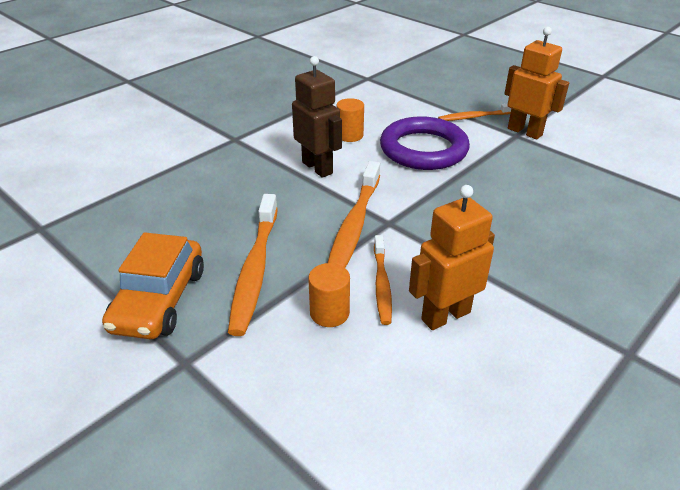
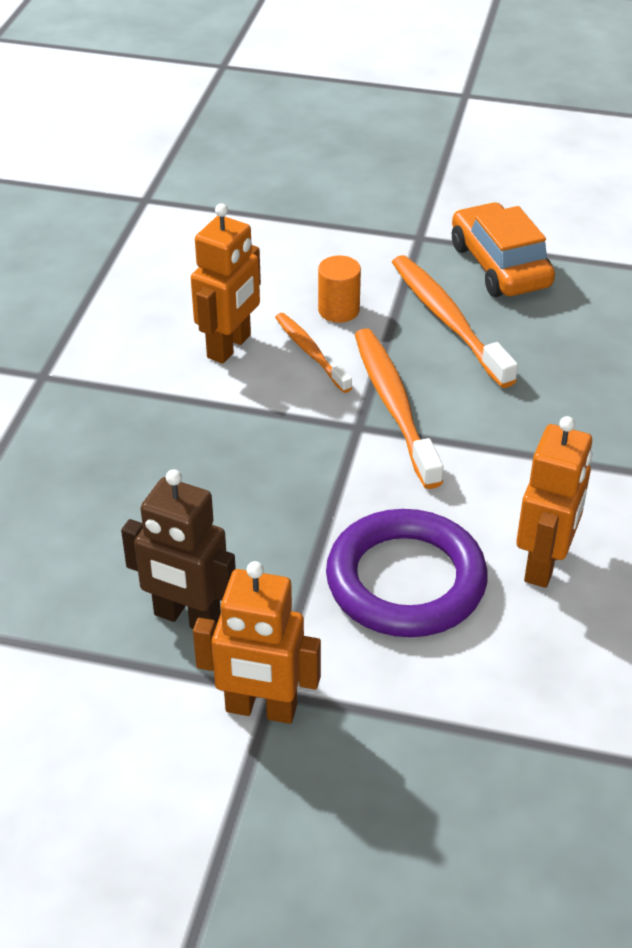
camera: 150 degrees right, 5 degrees up
brown robot [292,56,342,178] -> brown robot moved to [121,469,236,629]
orange cylinder [336,98,364,142] -> orange robot [516,416,593,588]
orange toothbrush [438,104,511,121] -> none

